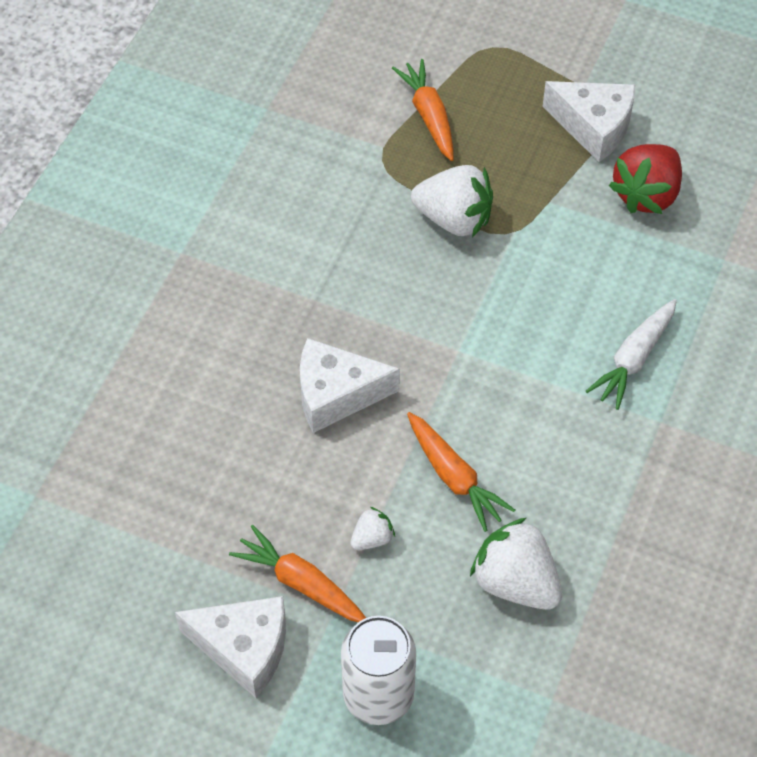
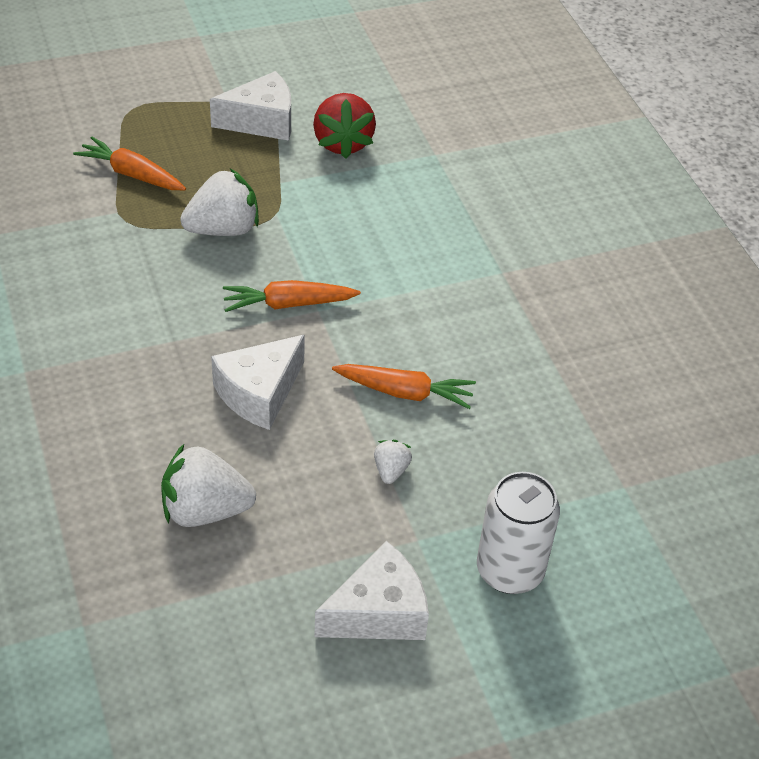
camera: 45 degrees left, 10 degrees down
orange carrot [229,525,366,622] -> orange carrot moved to [223,280,361,312]
white strawberry [470,518,562,610] -> white strawberry moved to [161,444,256,527]
white carrot [586,299,677,410] -> none

